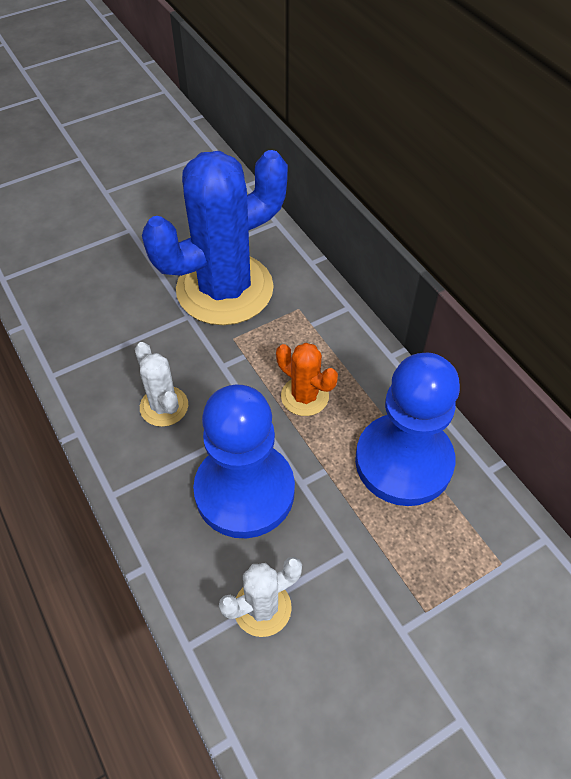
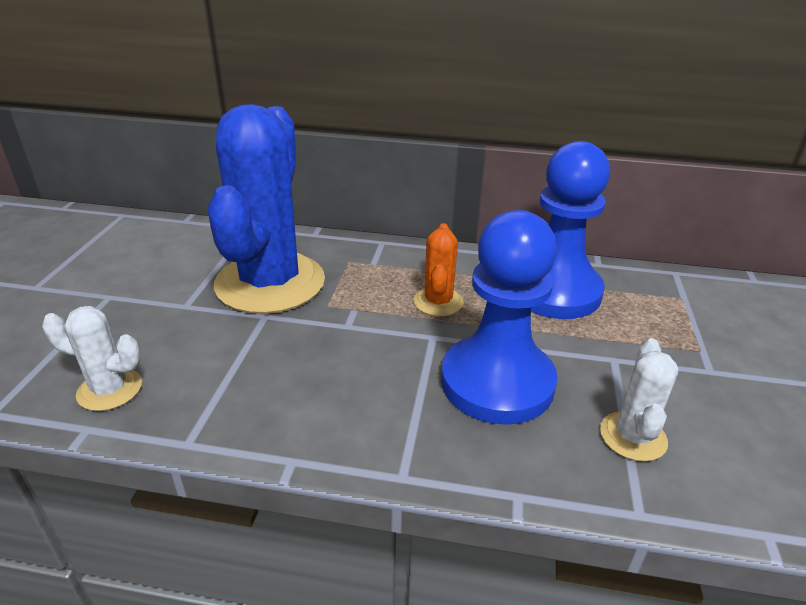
camera: 50 degrees left, 20 degrees down
white cactus [135,342,188,427] -> white cactus moved to [42,306,142,411]
orange cactus [276,343,338,416] -> orange cactus turned 75 degrees counterclockwise [413,223,464,316]

